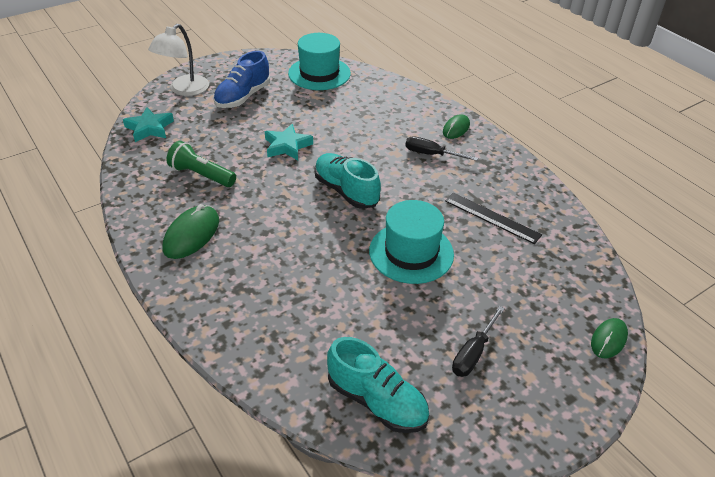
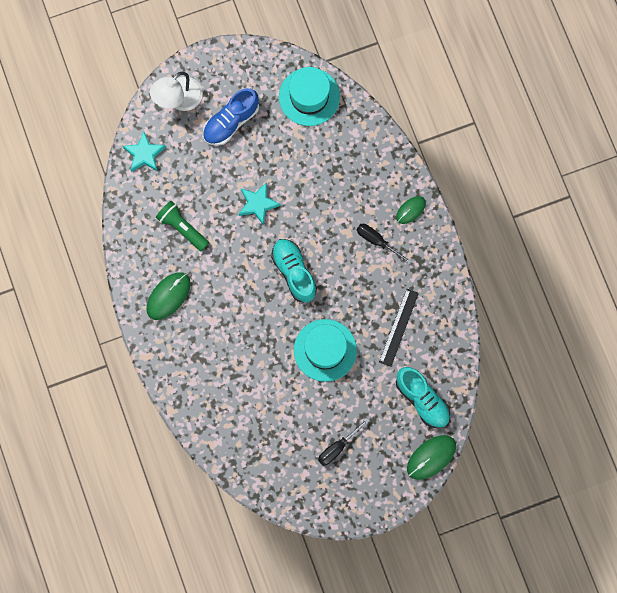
camera: 15 degrees right, 35 degrees up
turquoise shoe [327,337,429,433] -> turquoise shoe moved to [396,367,450,429]
black ruler [445,193,542,244] -> black ruler turned 60 degrees clockwise [379,289,419,367]
green mouse [591,318,628,358] -> green mouse [407,435,456,480], size x1.56

